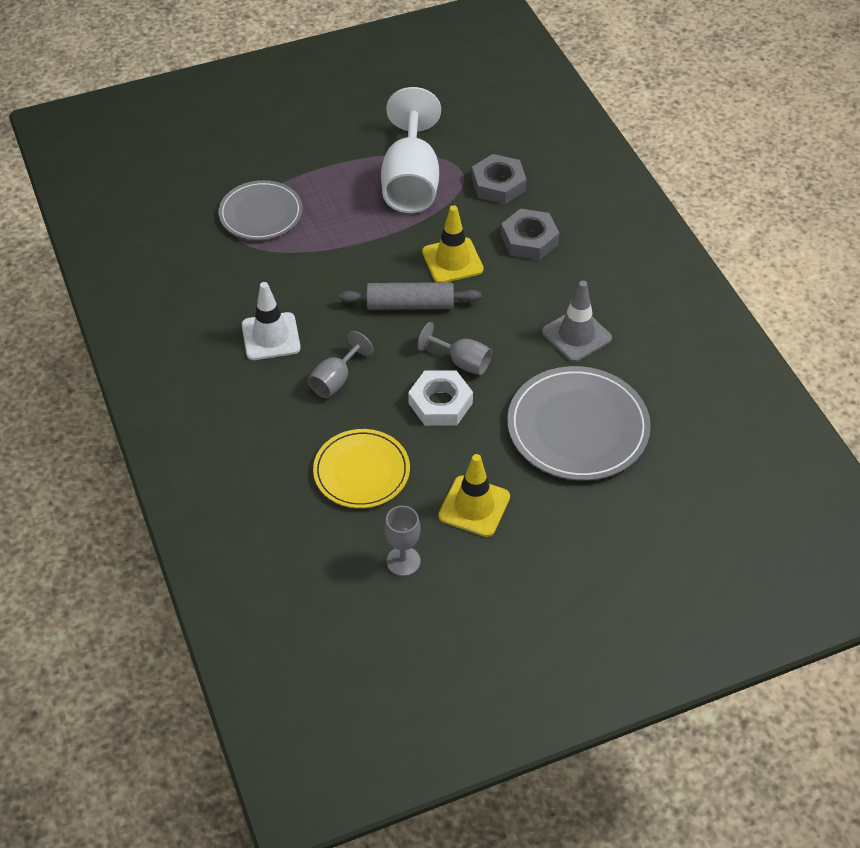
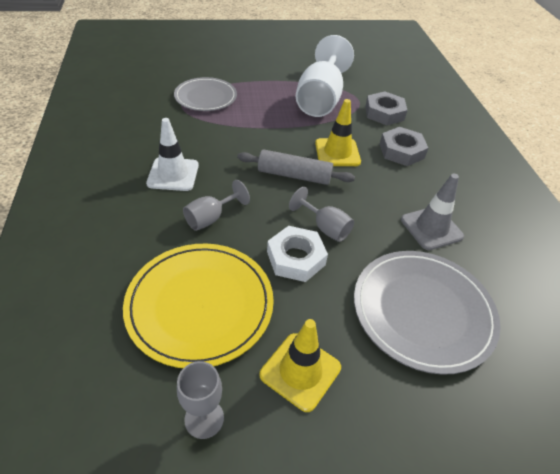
camera: 10 degrees right, 5 degrees down
yellow plate [313,429,410,508] -> yellow plate [123,244,274,368], size x1.50

